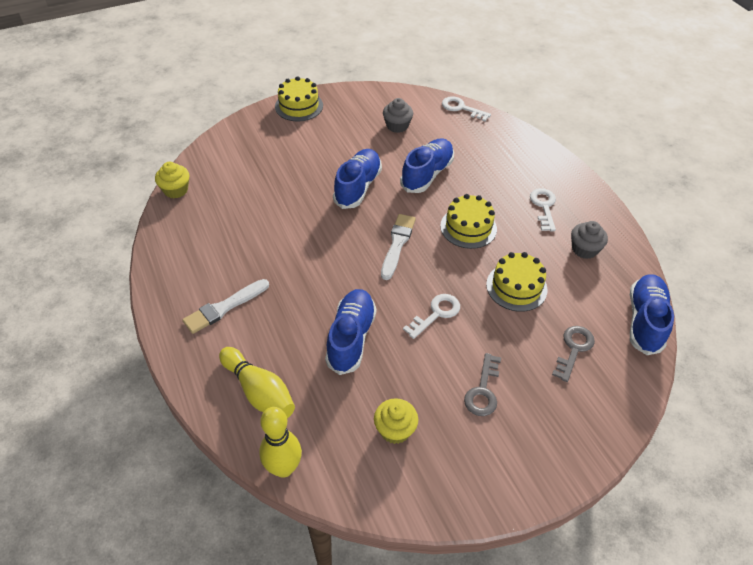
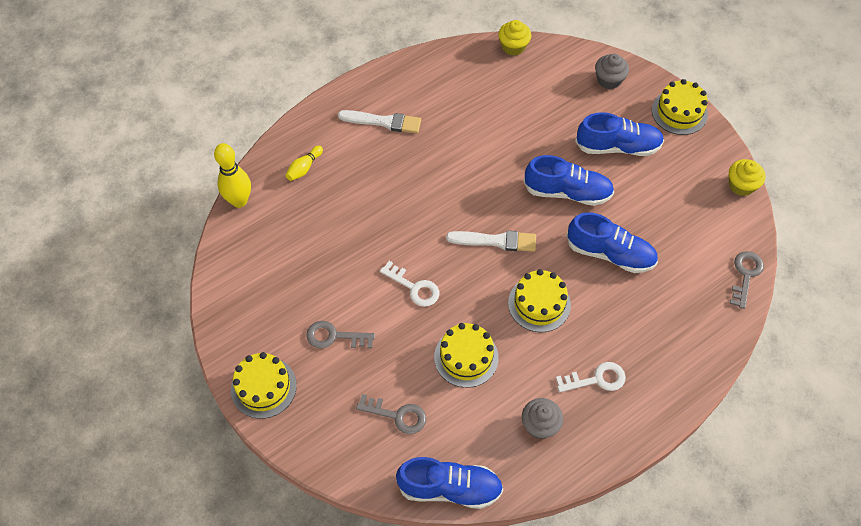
camera: 80 degrees right, 10 degrees up
white brush [182,279,269,334] -> white brush turned 150 degrees clockwise [338,110,421,133]
yellow bowling pin [219,347,295,418] -> yellow bowling pin [286,146,323,181], size x0.56
blue shoe [325,289,376,375] -> blue shoe moved to [575,112,664,156]
yellow cupcake [374,398,418,444] -> yellow cupcake moved to [729,159,765,196]
grey cupcake [383,98,413,133] -> grey cupcake moved to [595,54,629,89]
white key [442,96,491,121] -> grey key [730,251,764,309]
none -> yellow cake [231,352,297,419]

